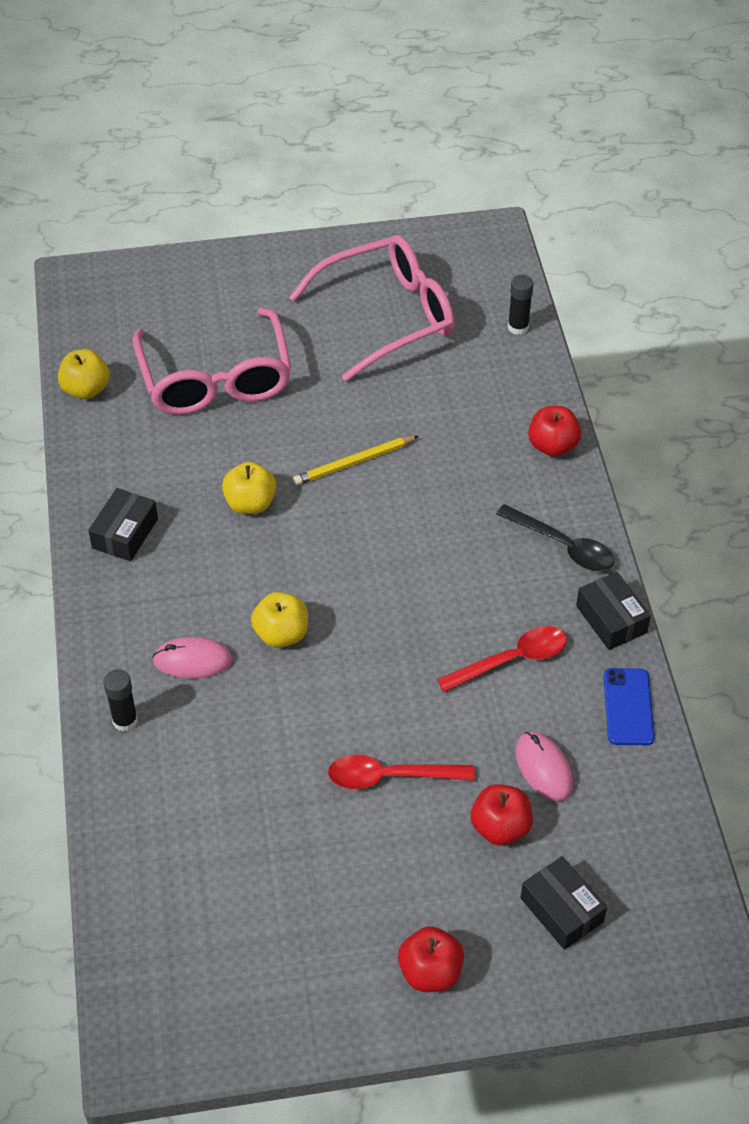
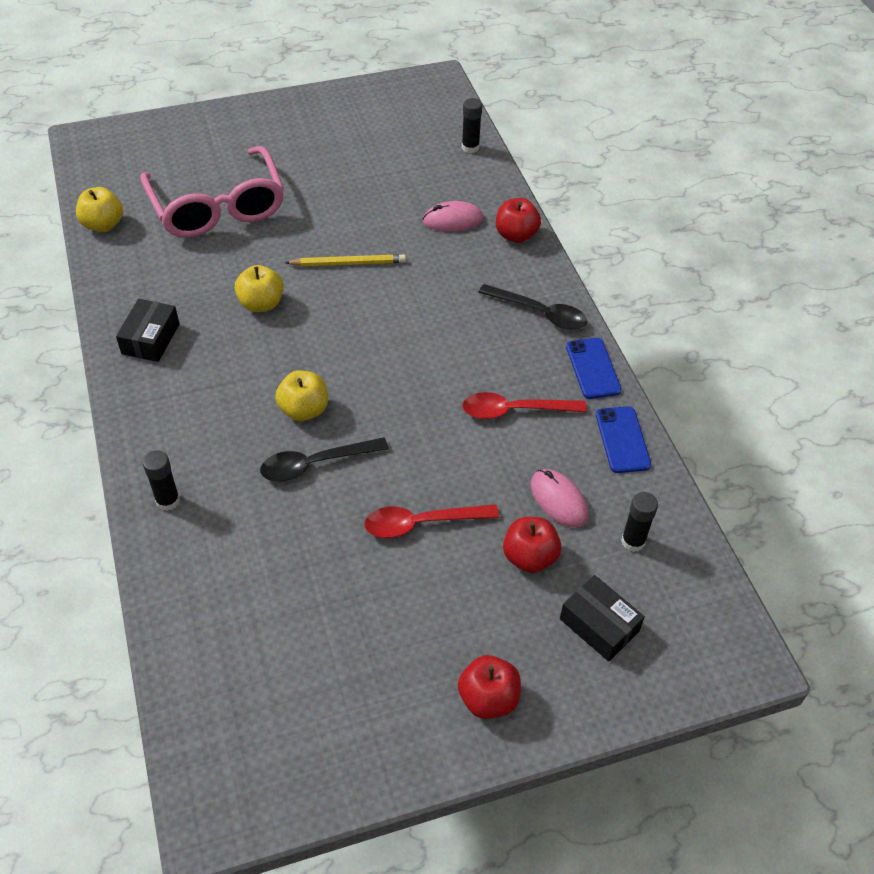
camera: 10 degrees left, 0 degrees up
pink mouse [152,637,233,679] -> pink mouse moved to [423,201,483,232]
pink glasses [289,235,454,382] -> none
yellow pencil [293,436,419,485] -> yellow pencil turned 150 degrees counterclockwise [285,254,406,266]
red spoon [437,626,567,692] -> red spoon turned 150 degrees counterclockwise [462,392,587,419]
black box [576,572,651,650] -> blue phone [566,338,622,399]
none -> black spoon [260,437,389,482]
none -> black glue stick [621,492,658,552]

